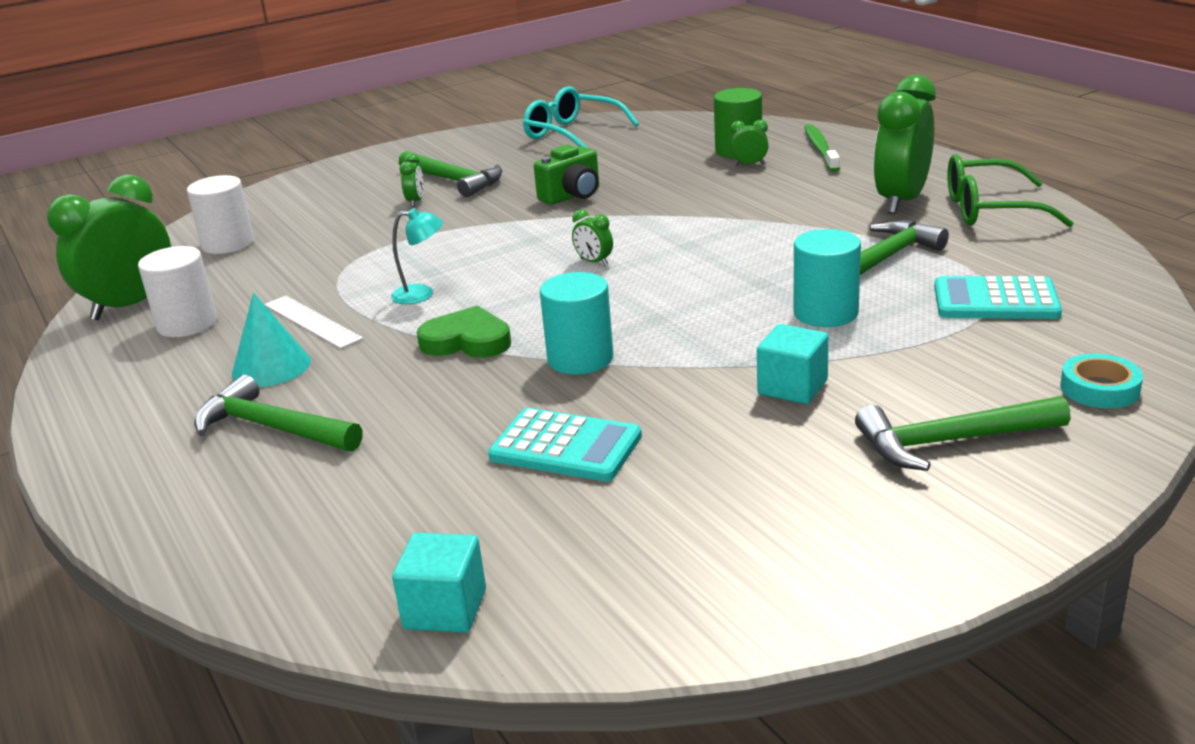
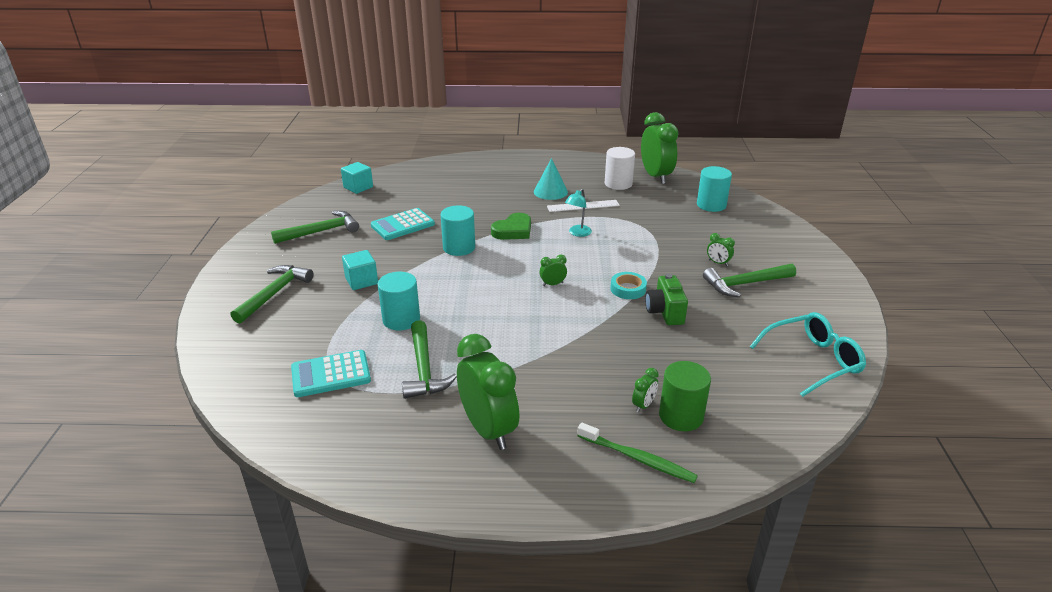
camera: 120 degrees right, 5 degrees up
white cylinder [187,175,254,254] -> turquoise cylinder [697,166,732,212]
green hammer [194,375,363,452] -> green hammer moved to [271,211,359,244]
turquoise calculator [934,276,1062,319] -> turquoise calculator turned 150 degrees counterclockwise [291,350,371,397]
green glasses [947,154,1074,227] -> none
turquoise tape [1060,353,1143,408] -> turquoise tape moved to [610,272,647,299]

